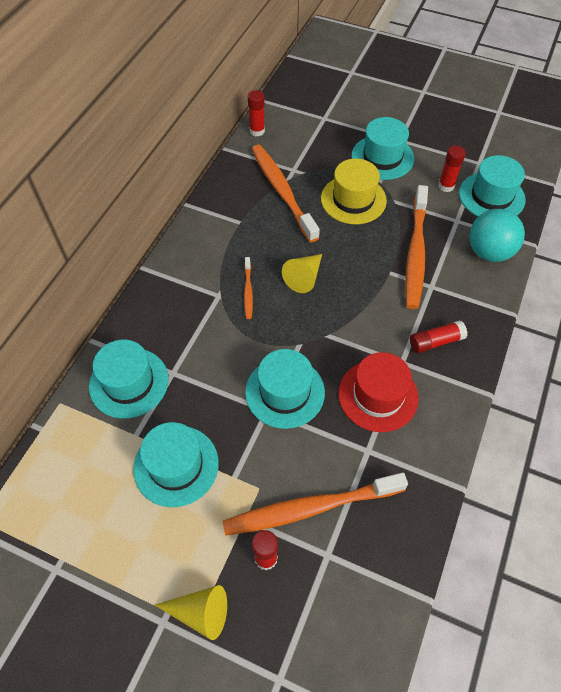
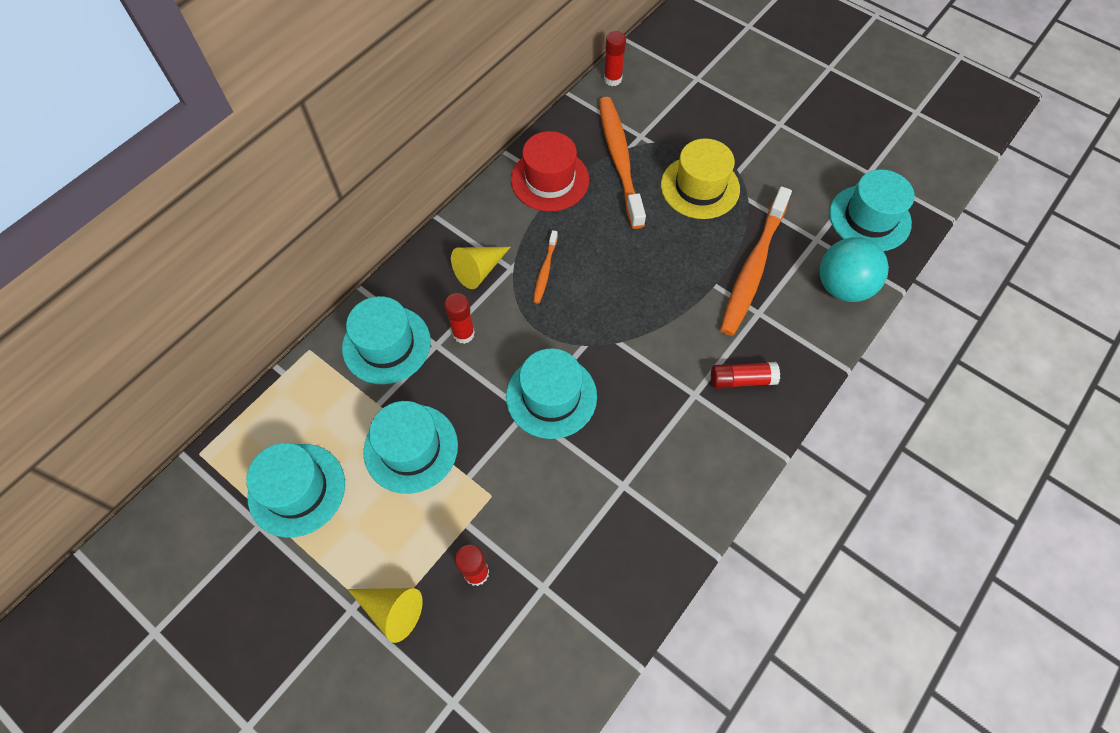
camera: 15 degrees right, 5 degrees up
orange toothbrush [222,473,408,536] -> none
yellow cone [282,254,322,293] -> yellow cone moved to [451,247,510,289]
red hat [339,352,419,432] -> red hat moved to [511,131,589,212]
turquoise hat [351,117,414,180] -> turquoise hat moved to [246,443,345,538]
red glue stick [438,145,466,192] -> red glue stick moved to [444,293,475,344]

